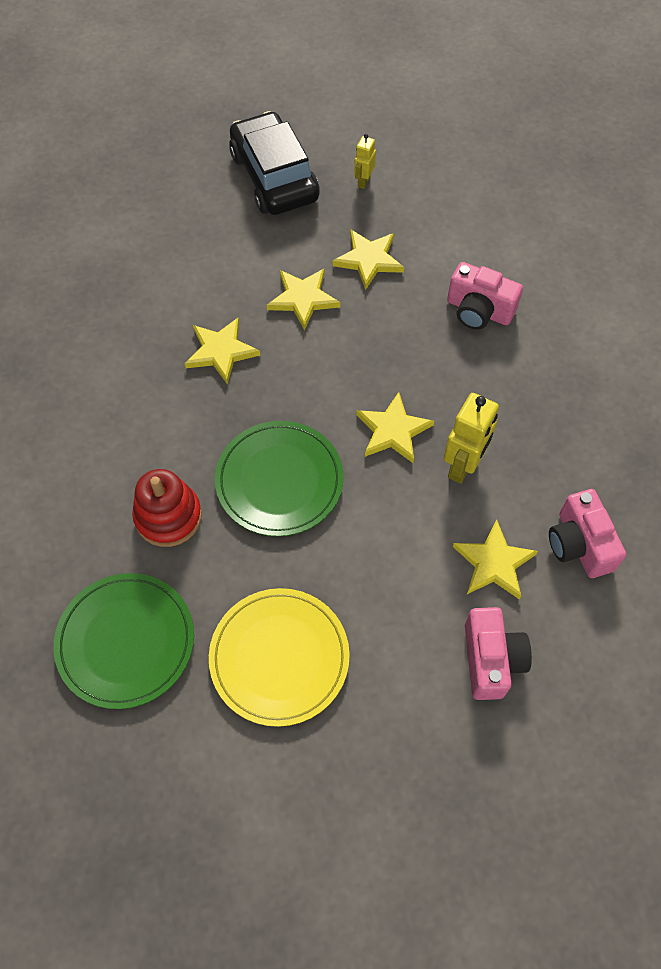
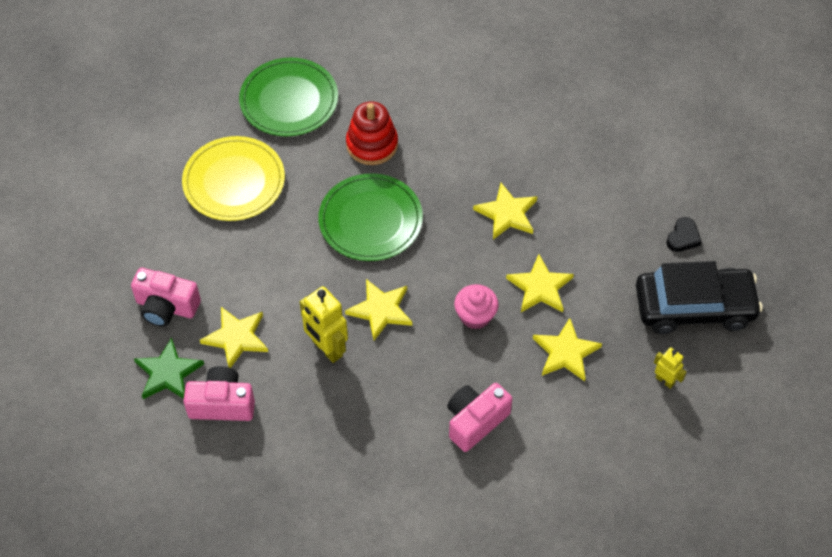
camera: 110 degrees right, 5 degrees down
none -> green star [134,337,204,399]
none -> pink cupcake [454,284,499,329]
none -> black heart [666,217,702,252]

